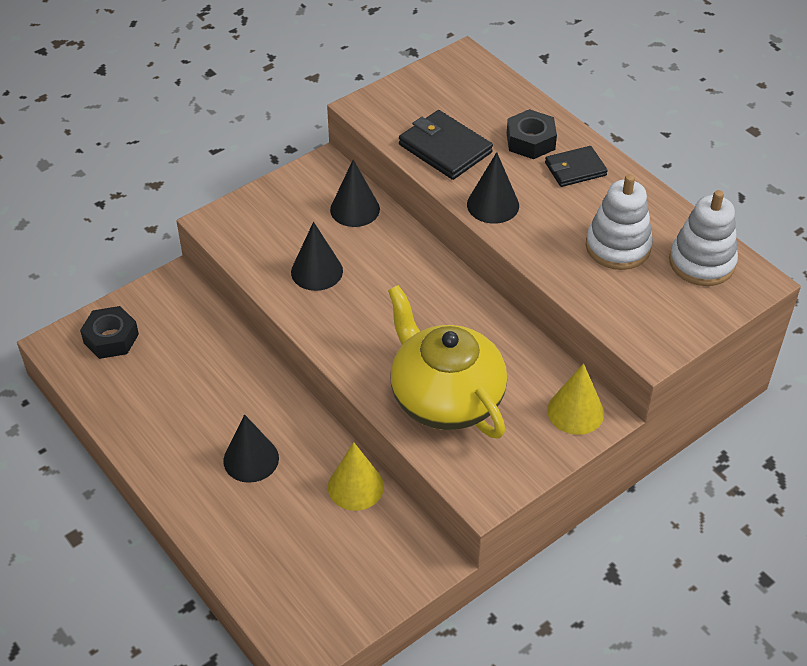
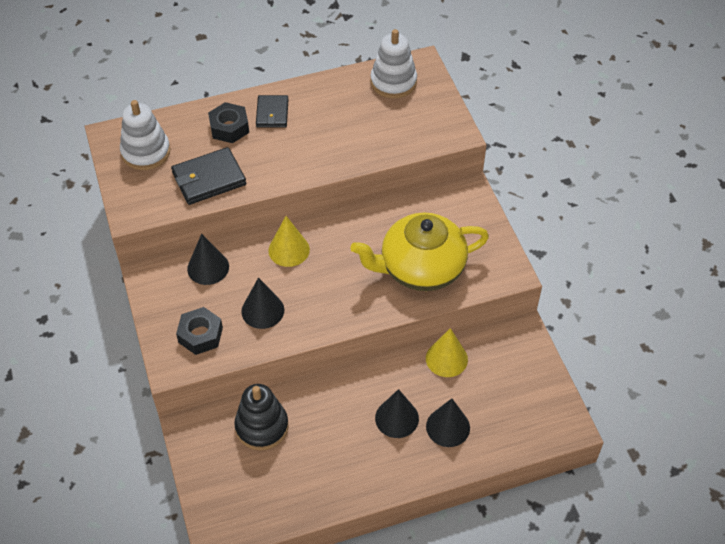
camera: 70 degrees left, 5 degrees up
black nut [80,306,139,359] -> black nut moved to [176,307,223,355]
black cone [467,152,519,224] -> black cone moved to [426,398,470,447]
yellow cone [547,363,604,435] -> yellow cone moved to [268,216,310,267]
white stacking toy [586,174,653,270] -> white stacking toy moved to [120,100,170,170]
none -> black stacking toy [234,384,289,450]

